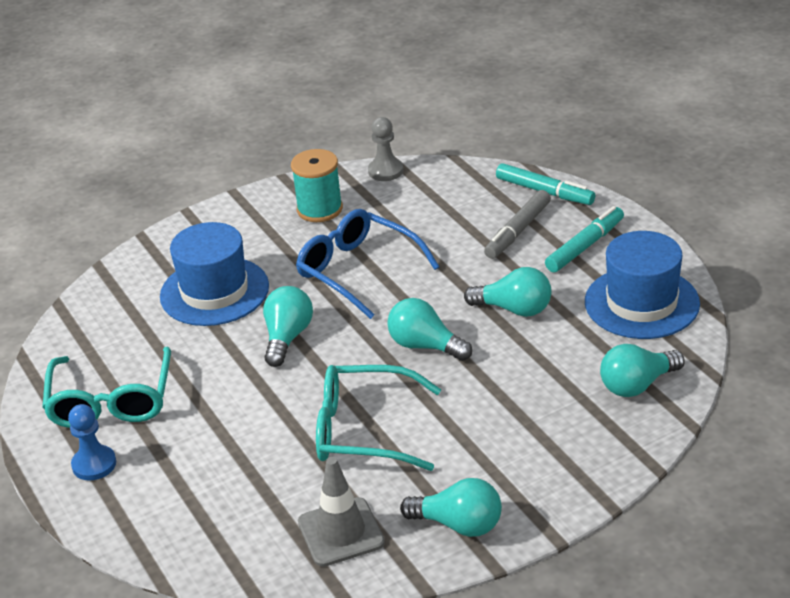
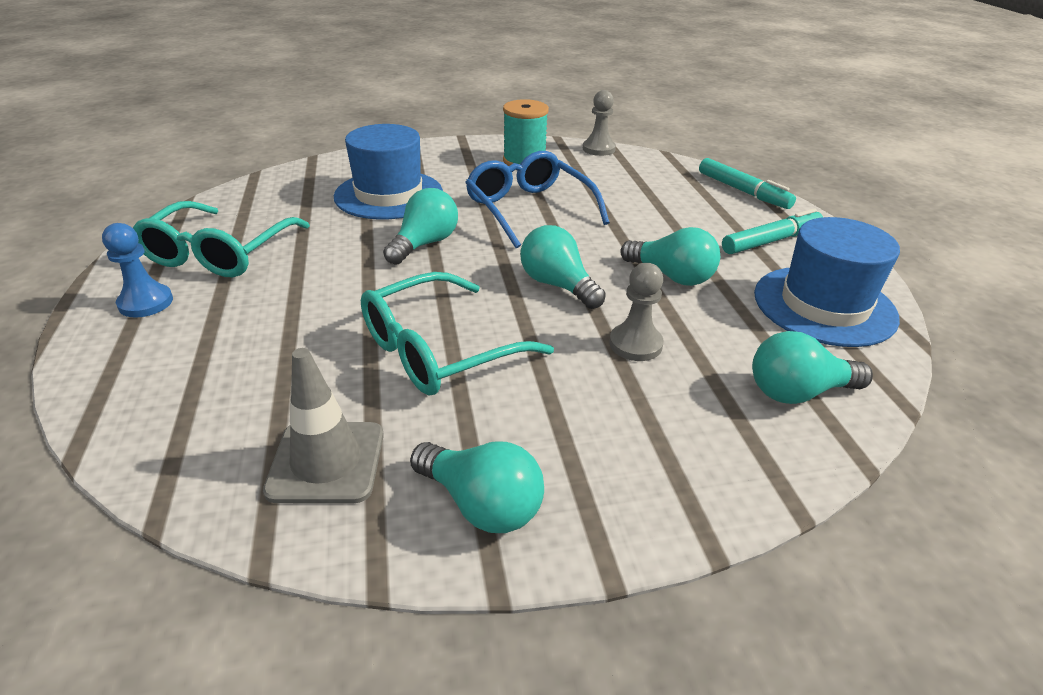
camera: 15 degrees right, 0 degrees up
turquoise glasses [316,365,441,471] -> turquoise glasses turned 60 degrees counterclockwise [361,272,554,395]
grey marker [484,190,551,259] -> none
none -> grey pawn [609,263,664,361]

